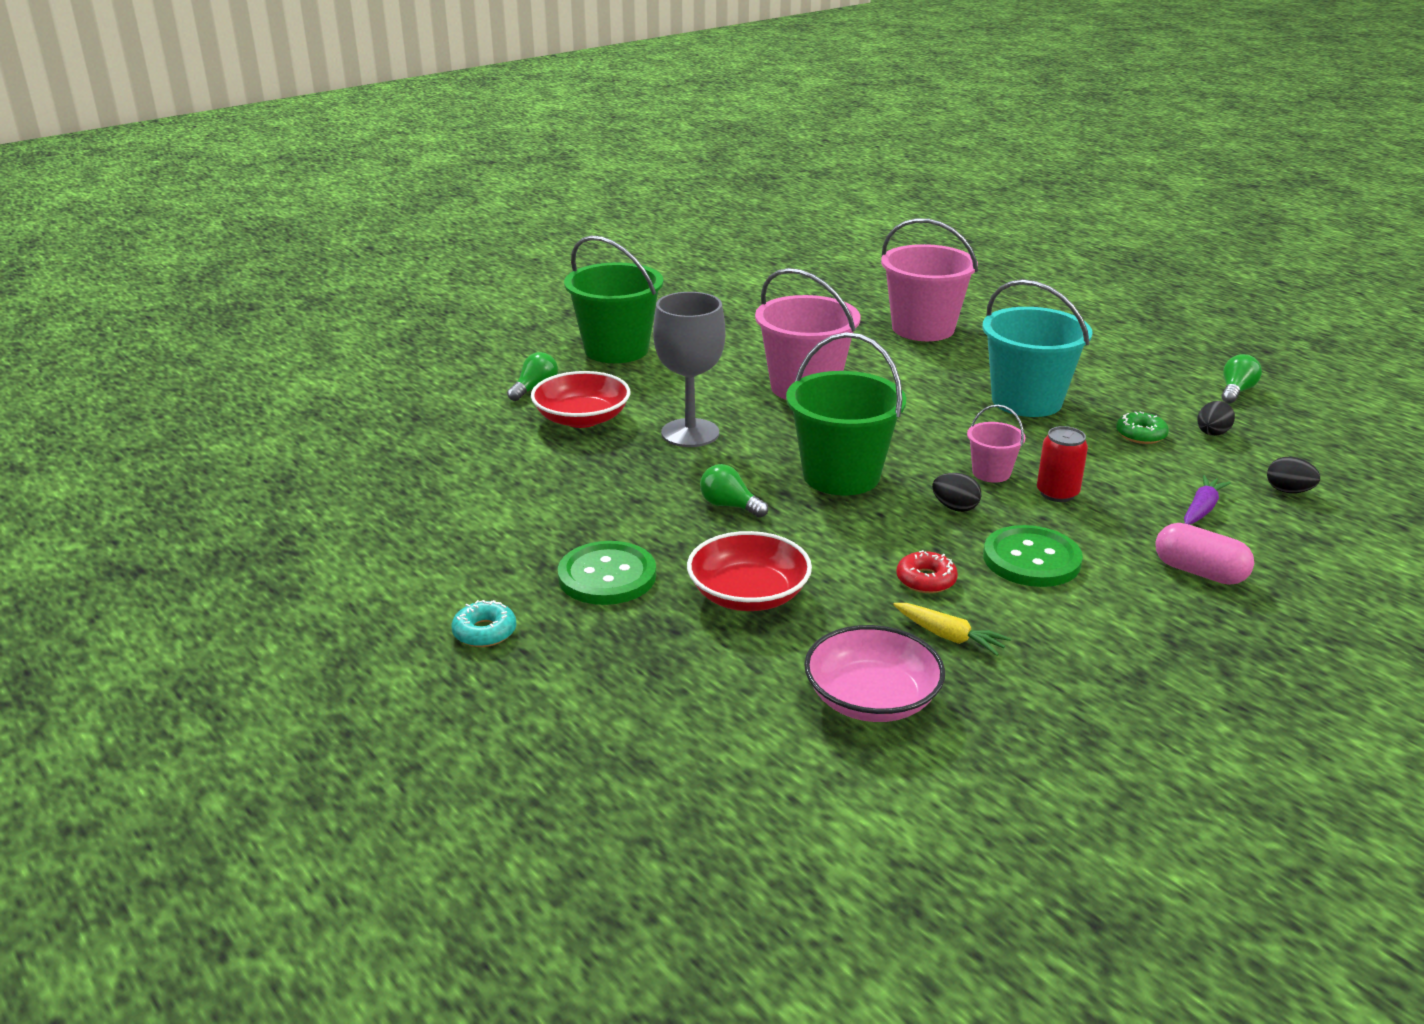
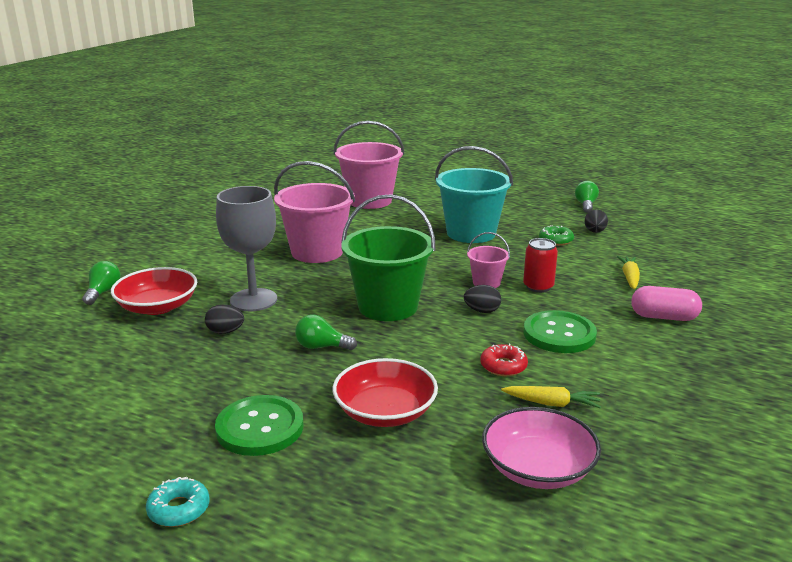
camera: 25 degrees left, 5 degrees down
green bucket [564,235,663,363] -> none
purple carrot [1184,475,1231,525] -> yellow carrot [617,256,640,289]
black egg [1267,457,1320,493] -> black egg moved to [205,304,244,334]

